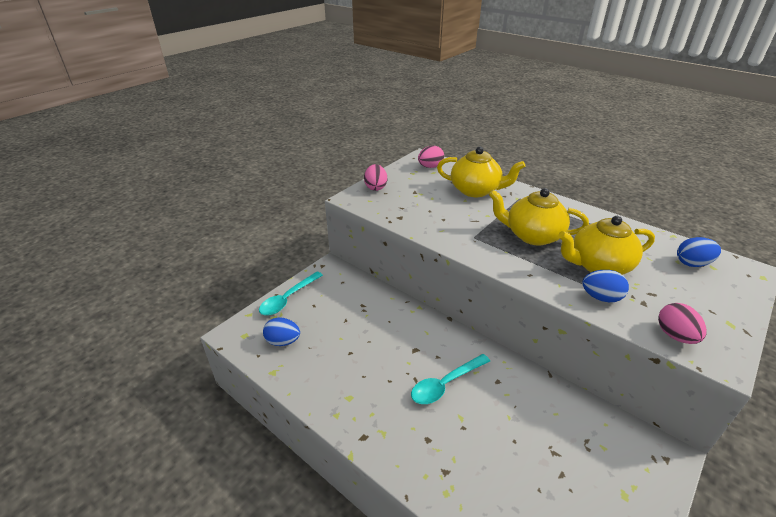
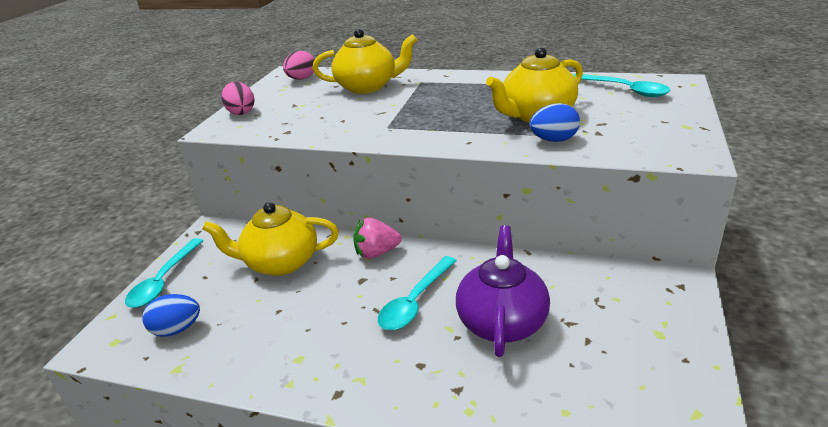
camera: 20 degrees left, 5 degrees down
yellow teapot [489,188,589,245] -> yellow teapot moved to [202,202,339,276]
pink egg [658,303,707,344] -> none
blue egg [677,237,721,267] -> turquoise spoon [573,74,670,97]
none -> pink strawberry [353,218,402,259]
none -> purple teapot [456,225,550,357]

